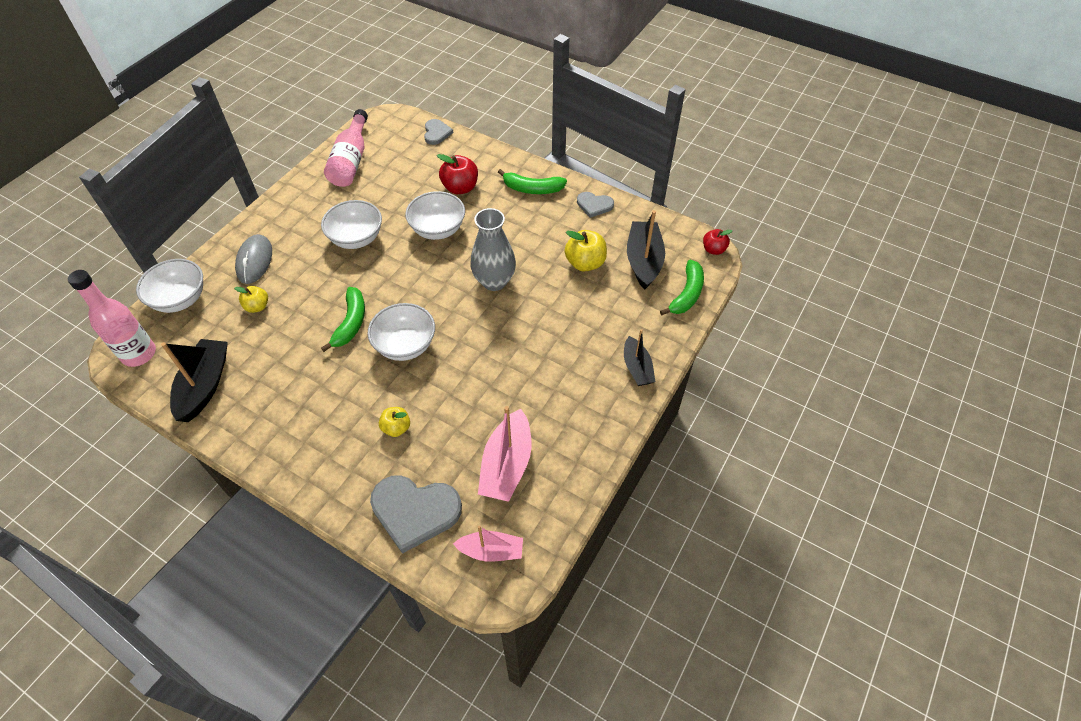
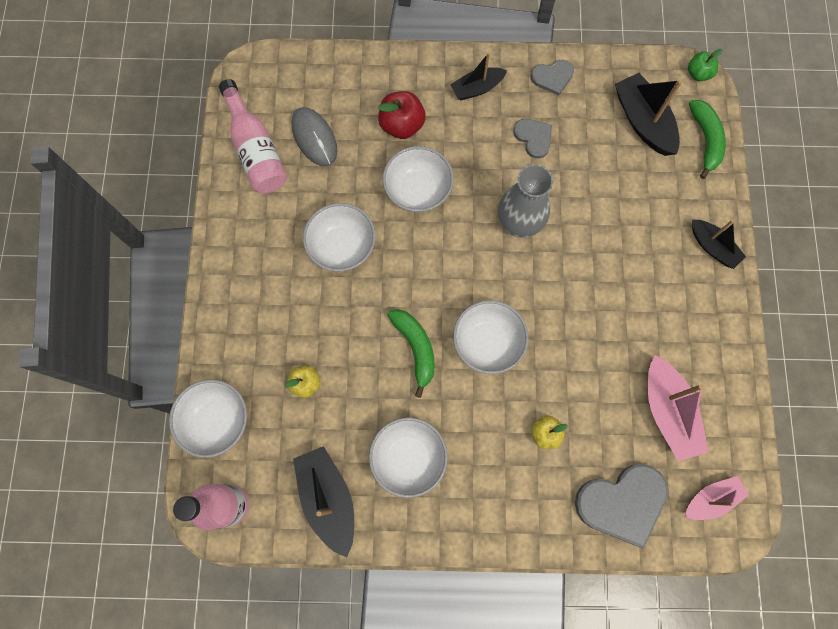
camera: 30 degrees left, 20 degrees up
grey mouse [235,234,272,284] -> grey mouse moved to [292,107,337,167]
grey heart [424,119,453,145] -> grey heart moved to [514,119,552,159]
green banana [498,169,567,194] -> black boat [450,52,507,100]
yellow apple [565,230,607,272] -> none
red apple [703,229,733,255] -> green apple [688,49,722,81]
none -> white bowl [369,417,448,498]

